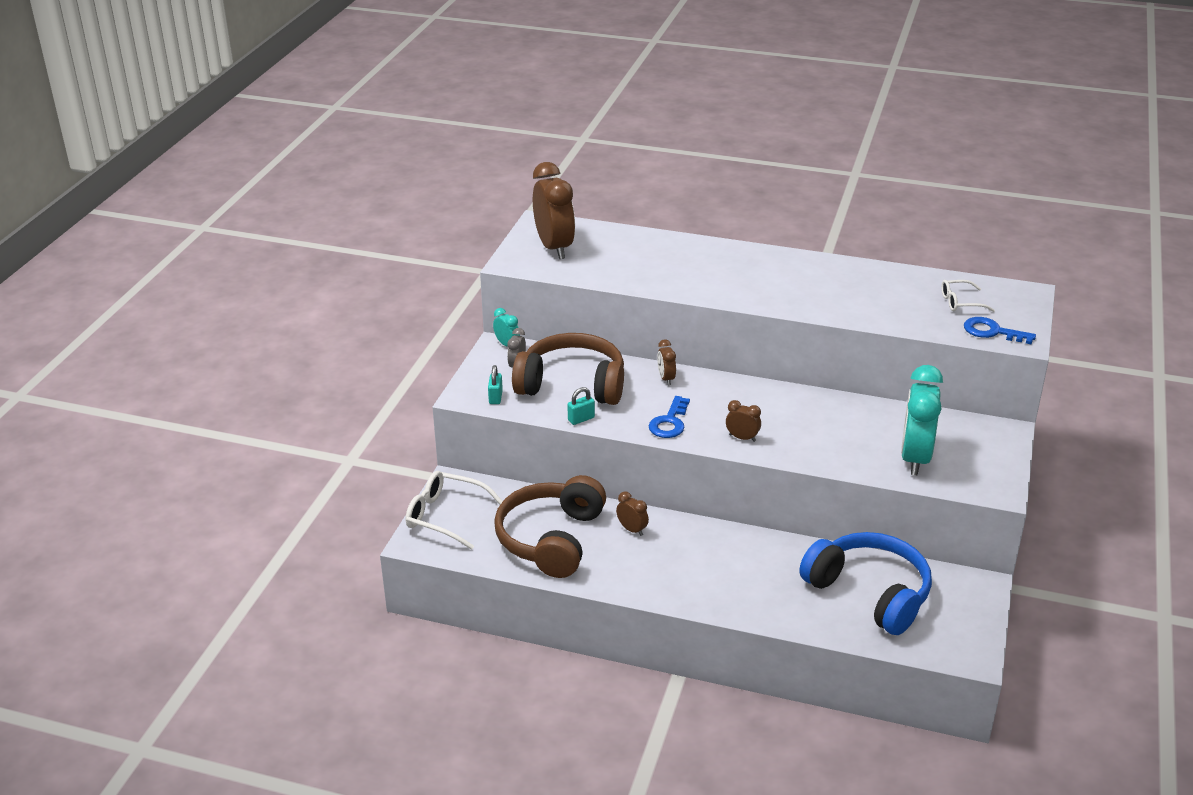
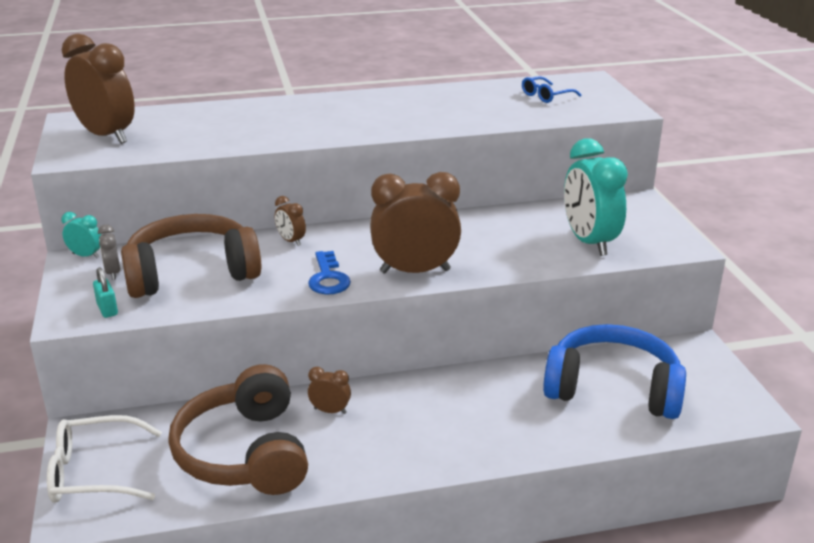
camera: 30 degrees left, 5 degrees down
turquoise padlock [568,387,595,425] -> none
brown clock [726,400,761,442] -> brown clock [370,172,461,274], size x2.21
white glasses [941,280,995,312] -> blue glasses [522,76,581,103]
blue key [964,317,1036,345] -> none

